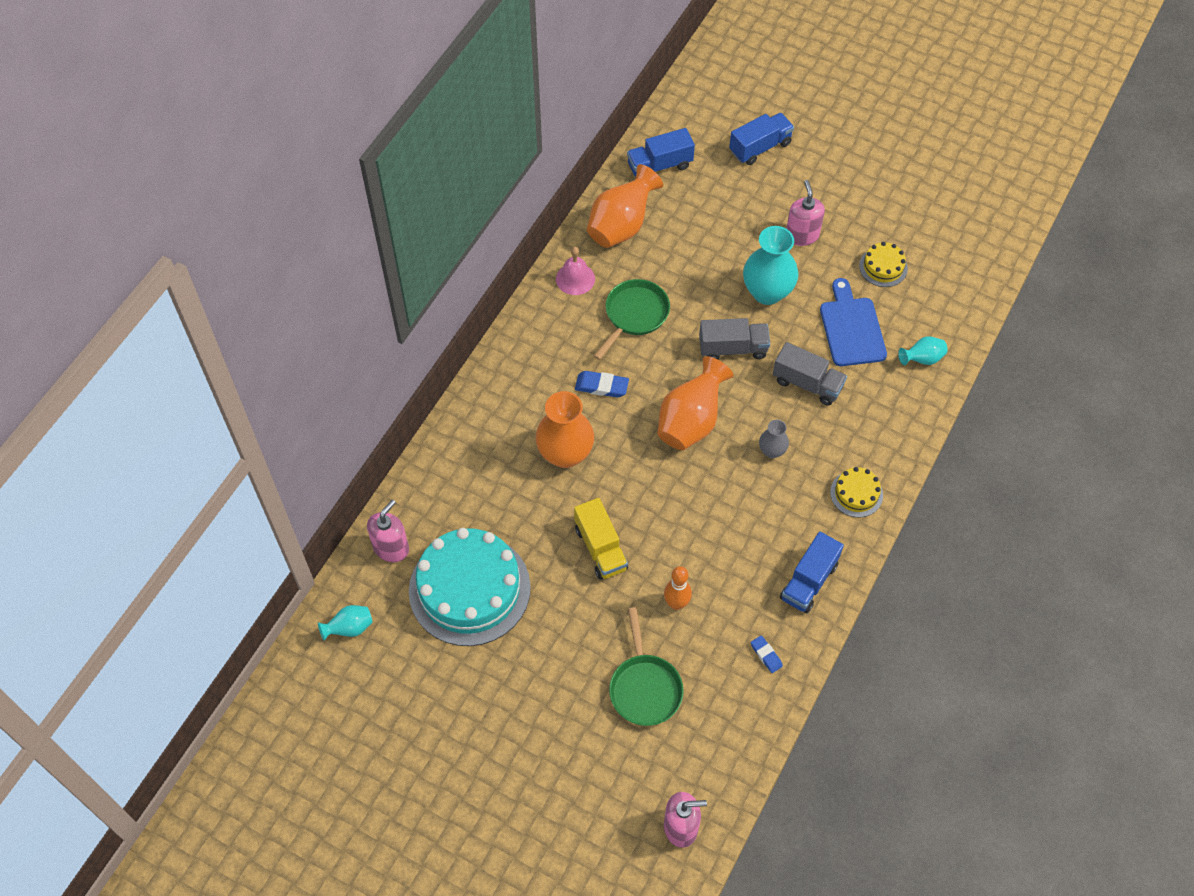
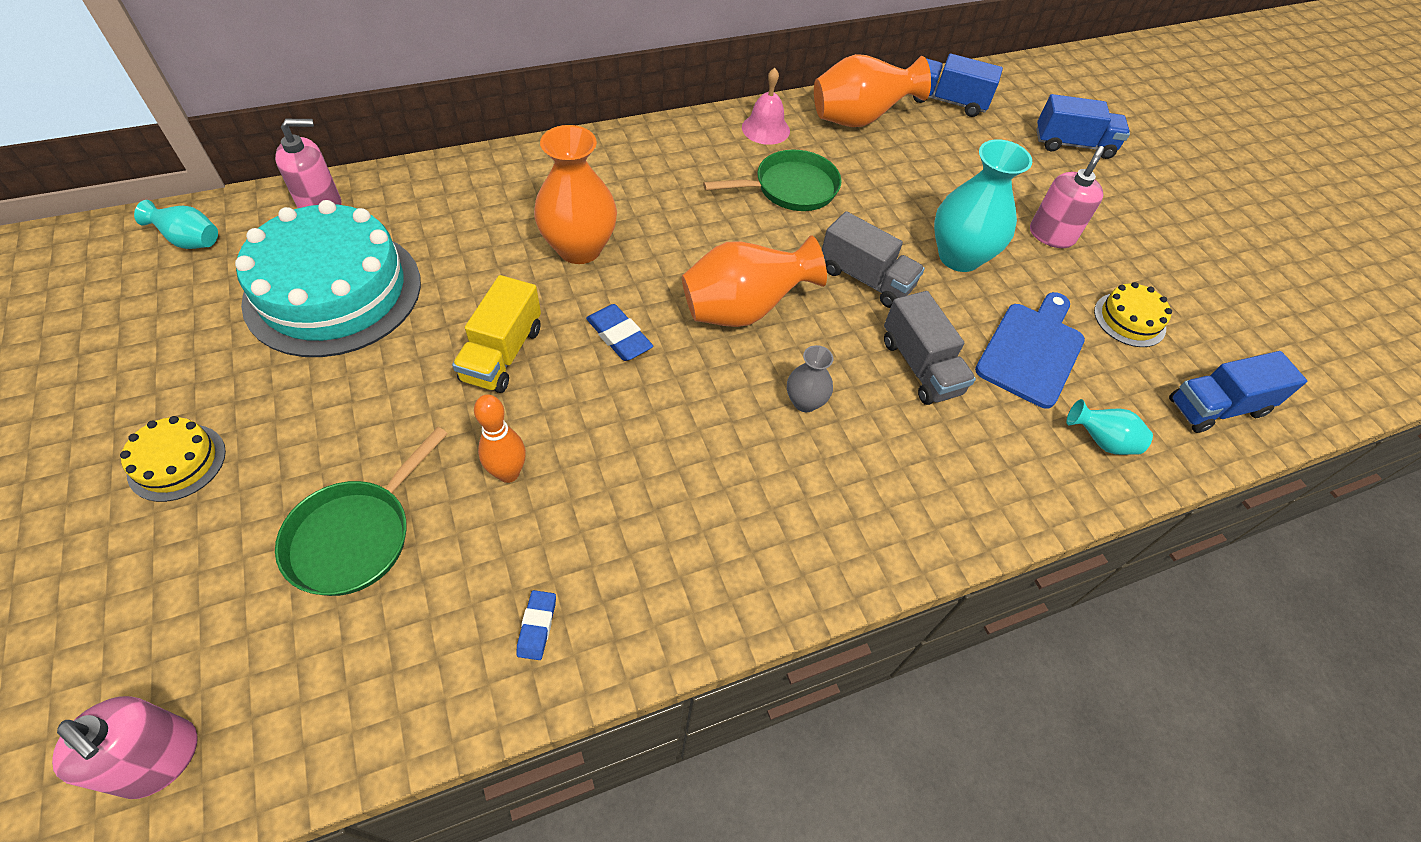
camera: 35 degrees right, 5 degrees down
blue eraser [575,371,629,398] -> blue eraser moved to [586,304,653,361]
blue truck [780,532,844,613] -> blue truck moved to [1169,351,1307,433]
yellow cake [830,467,883,517] -> yellow cake moved to [120,416,226,502]

